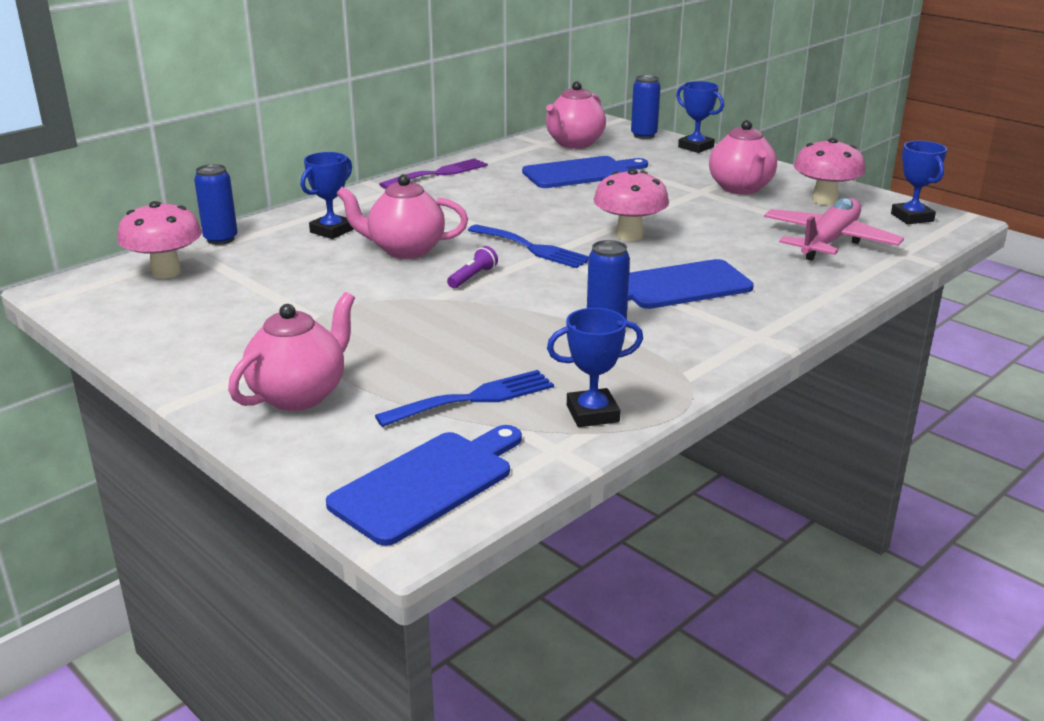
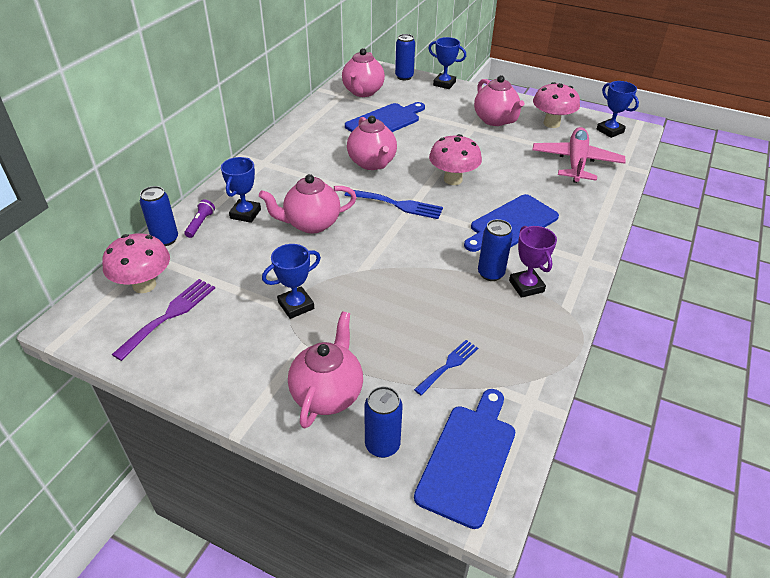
camera: 20 degrees left, 15 degrees up
blue fork [375,370,554,427] -> blue fork [414,340,478,395], size x0.66
purple fork [379,158,488,189] -> purple fork moved to [112,279,215,361]
purple flashlight [447,246,498,288] -> purple flashlight moved to [184,199,215,238]
blue trophy [547,308,643,427] -> blue trophy moved to [262,244,321,319]
none -> pink teapot [347,116,397,170]
none -> blue can [364,386,403,458]
none -> purple trophy [509,226,557,298]

